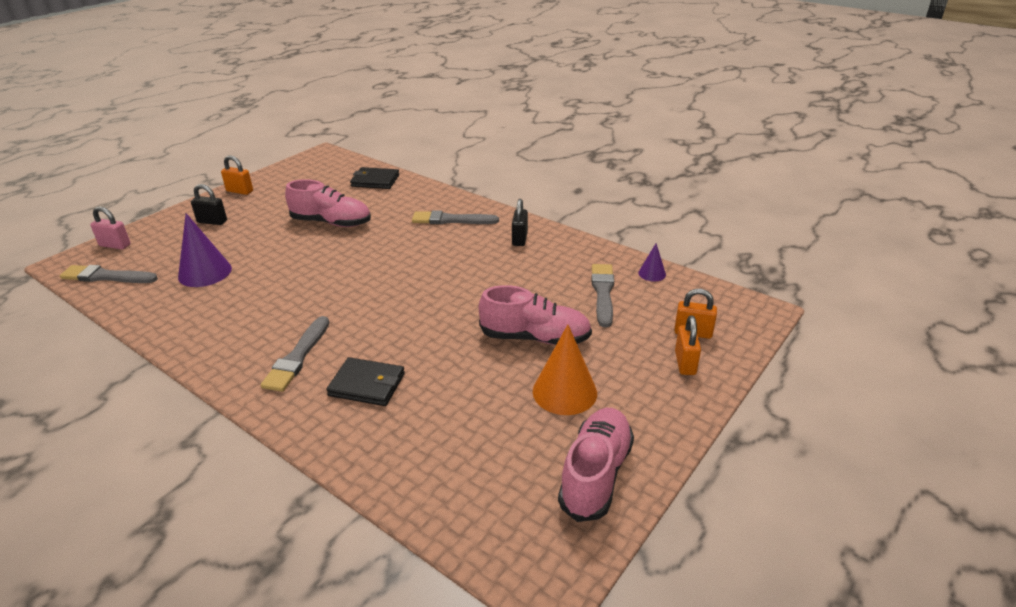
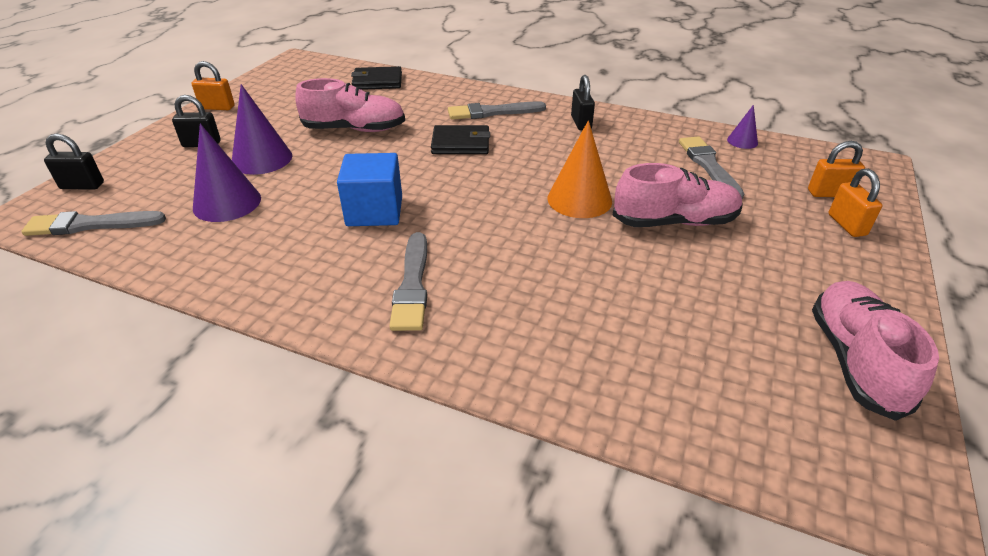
camera: 15 degrees left, 5 degrees up
pink padlock [90,206,131,249] -> black padlock [44,134,104,189]
black wallet [326,357,405,406] -> black wallet moved to [431,125,490,154]
orange cone [533,325,597,415] -> orange cone moved to [548,120,612,218]
none -> purple cone [232,84,292,175]
none -> blue cube [337,153,402,226]

